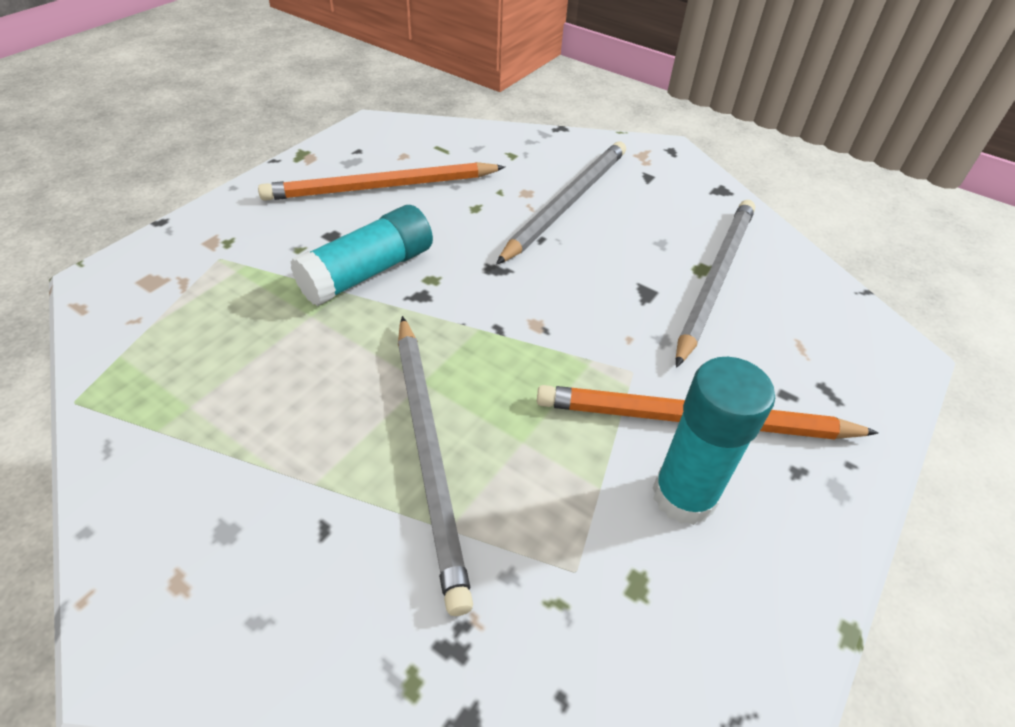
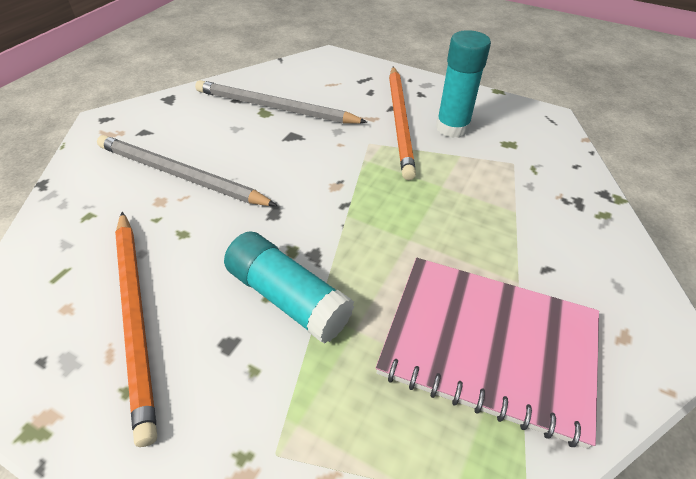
camera: 95 degrees left, 0 degrees up
grey pencil [398,316,473,616] -> none
none -> pink notebook [376,258,599,449]

